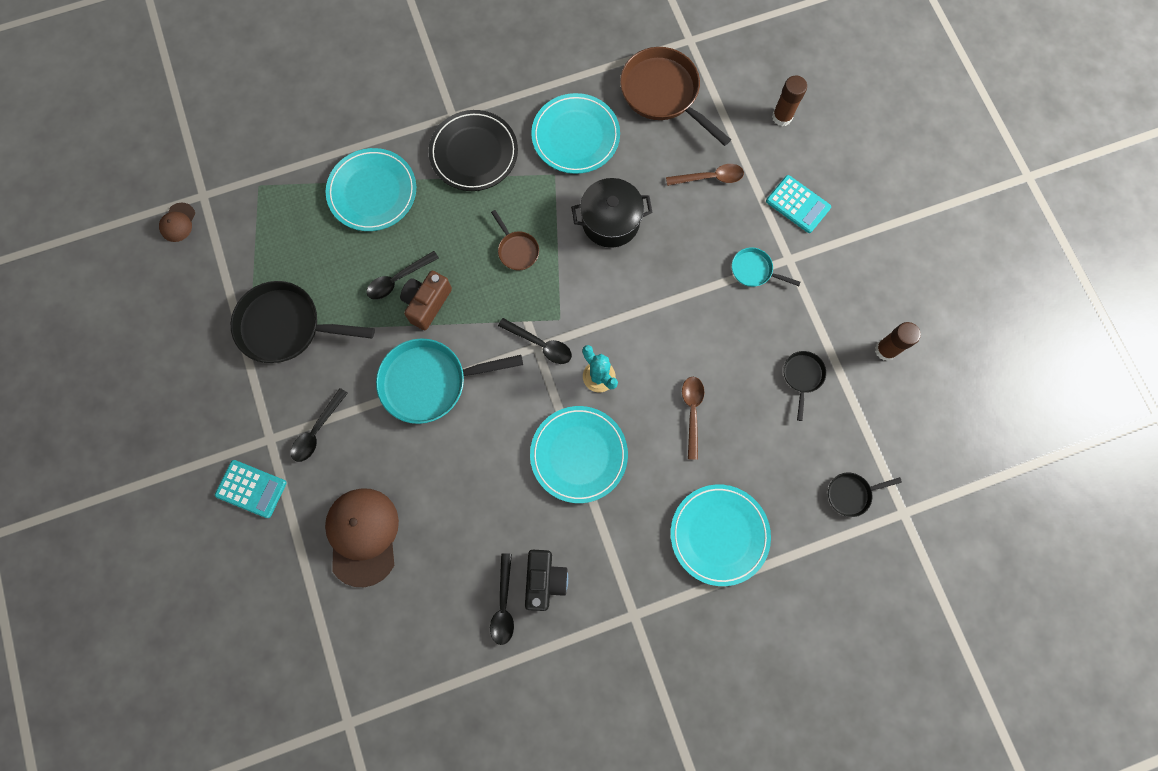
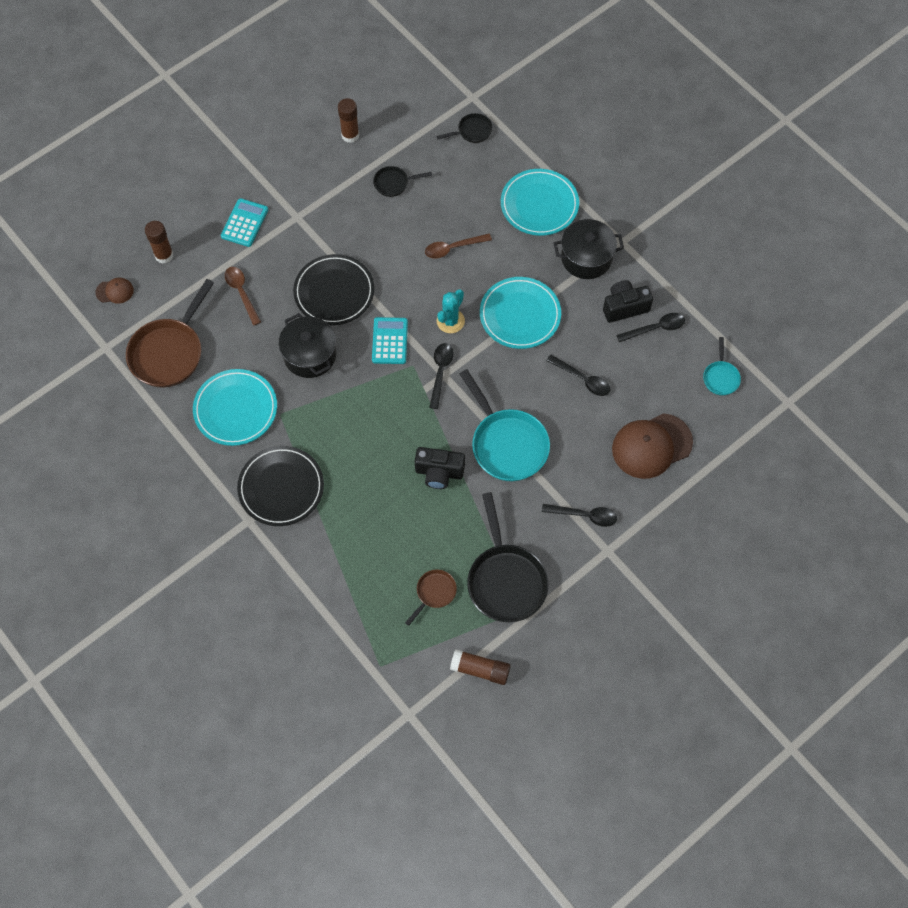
camera: 110 degrees left, 10 degrees down
brown cap [159,203,195,242] -> brown cap moved to [95,278,134,304]
turquoise calculator [215,460,287,518] -> turquoise calculator moved to [372,317,408,364]
turquoise plate [326,148,416,231] -> none
black spoon [366,251,439,300] -> black spoon moved to [546,355,610,396]
brown camera [400,271,452,330] -> black camera [415,447,465,489]
brown pan [491,210,539,270] -> brown pan moved to [405,570,457,626]
turquoise pan [732,247,801,287] -> turquoise pan moved to [703,337,741,395]
black pan [828,472,902,517] -> black pan turned 75 degrees counterclockwise [436,113,493,143]
none -> black plate [293,254,375,325]
none -> brown glue stick [450,649,510,685]
none -> black pot [554,219,624,279]

